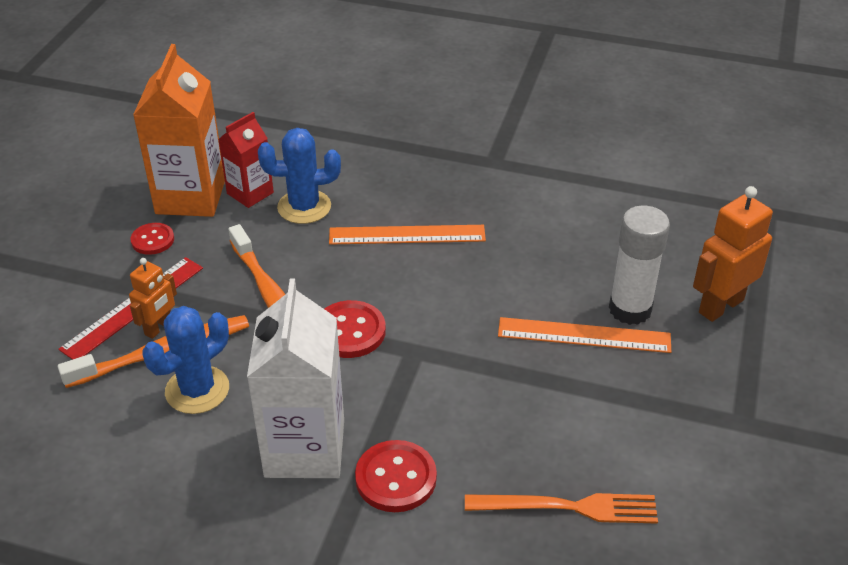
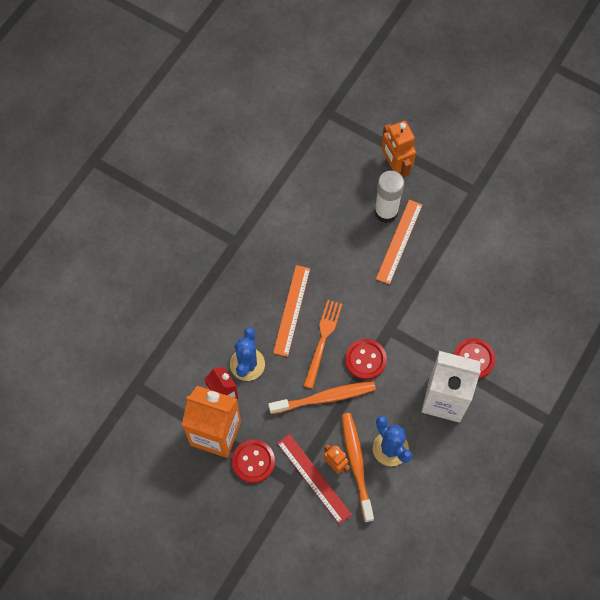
camera: 75 degrees left, 25 degrees up
red button [131,223,174,255] -> red button [232,439,275,483], size x1.55
orange fork [465,493,658,524] -> orange fork moved to [303,300,342,389]

